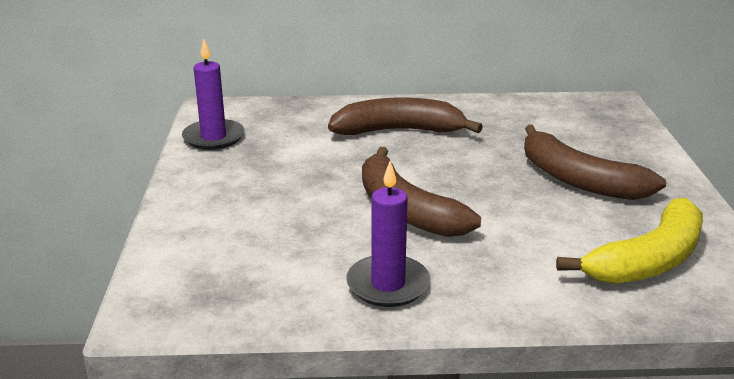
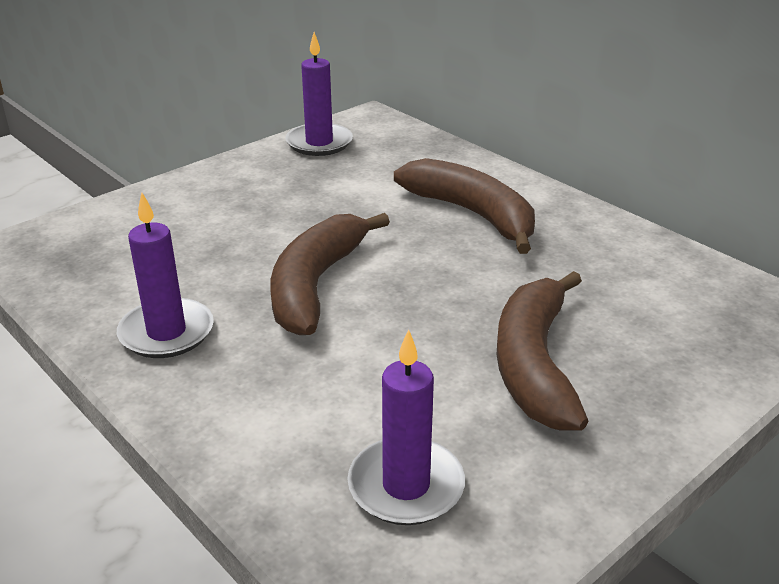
camera: 50 degrees right, 5 degrees up
yellow banana [556,198,703,284] -> purple candle [348,329,465,525]

